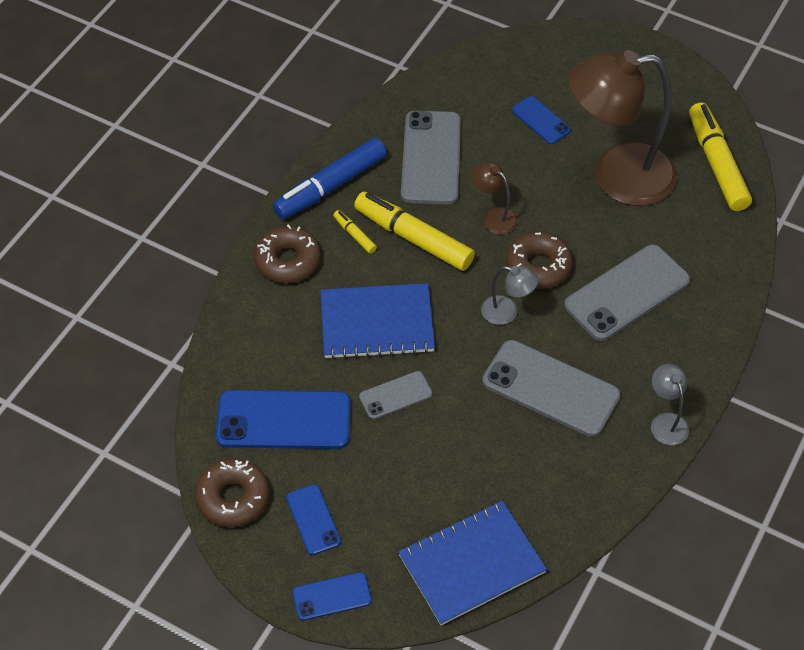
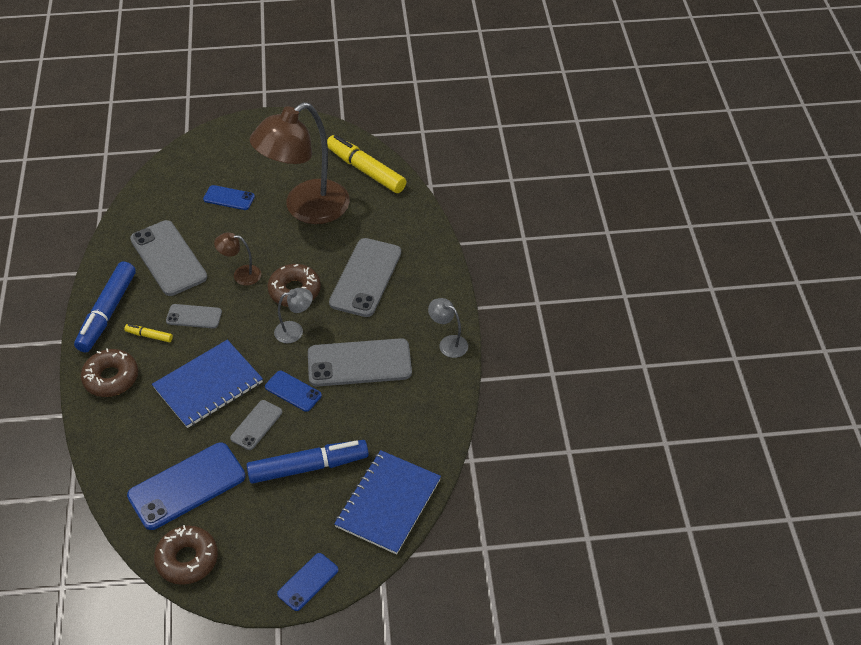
camera: 35 degrees left, 5 degrees down
blue phone [286,484,341,555] -> blue phone moved to [265,371,322,412]
yellow marker [354,192,475,271] -> grey phone [166,304,222,328]
none -> blue marker [246,440,369,484]

